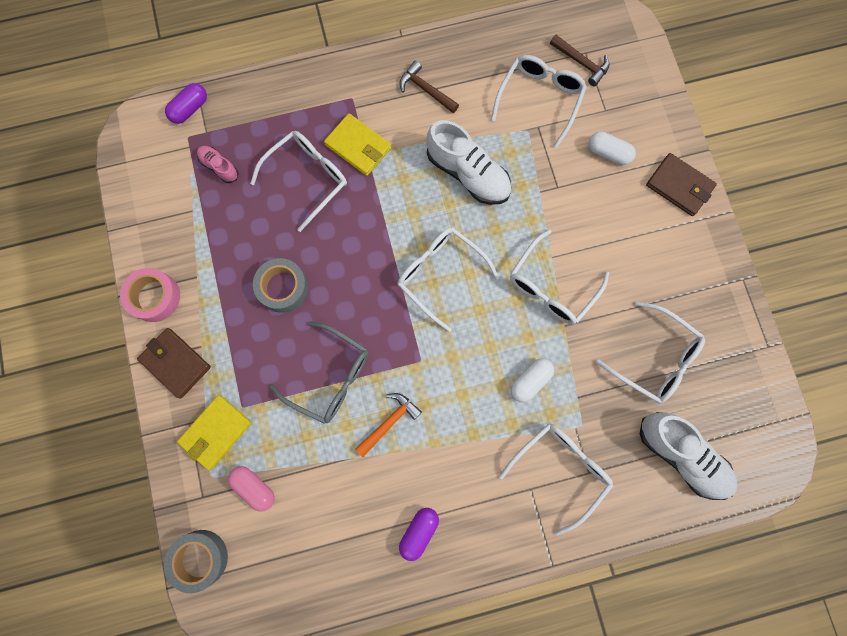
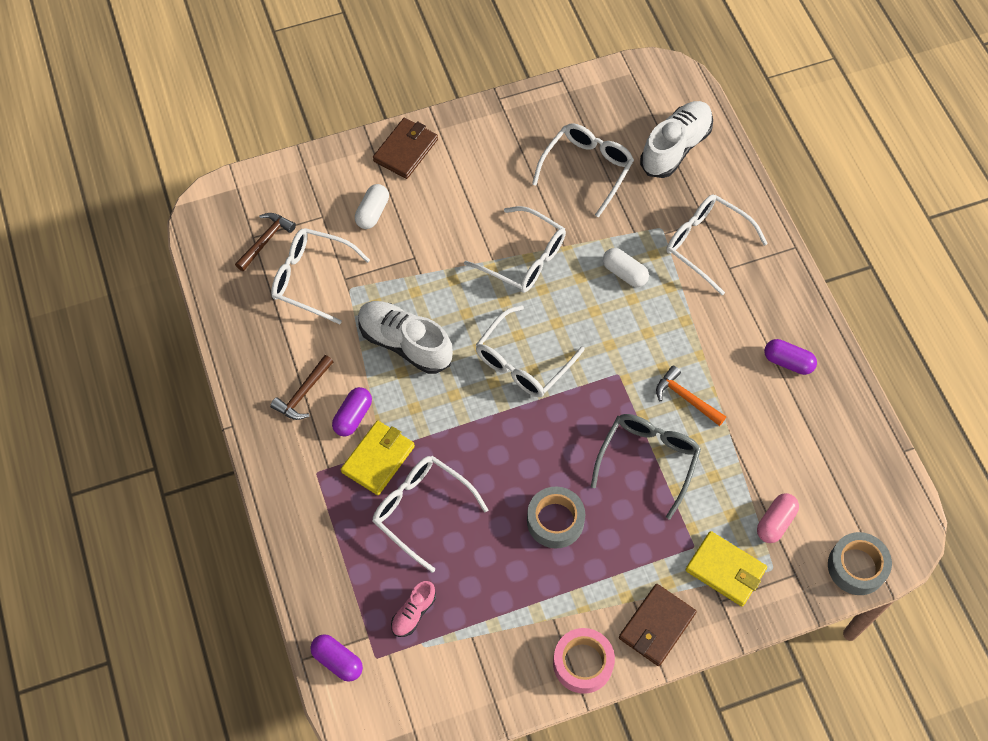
camera: 95 degrees left, 15 degrees down
white shoe [427,120,511,205] -> white shoe turned 90 degrees counterclockwise [358,301,453,374]
none -> purple capsule [332,387,372,437]

